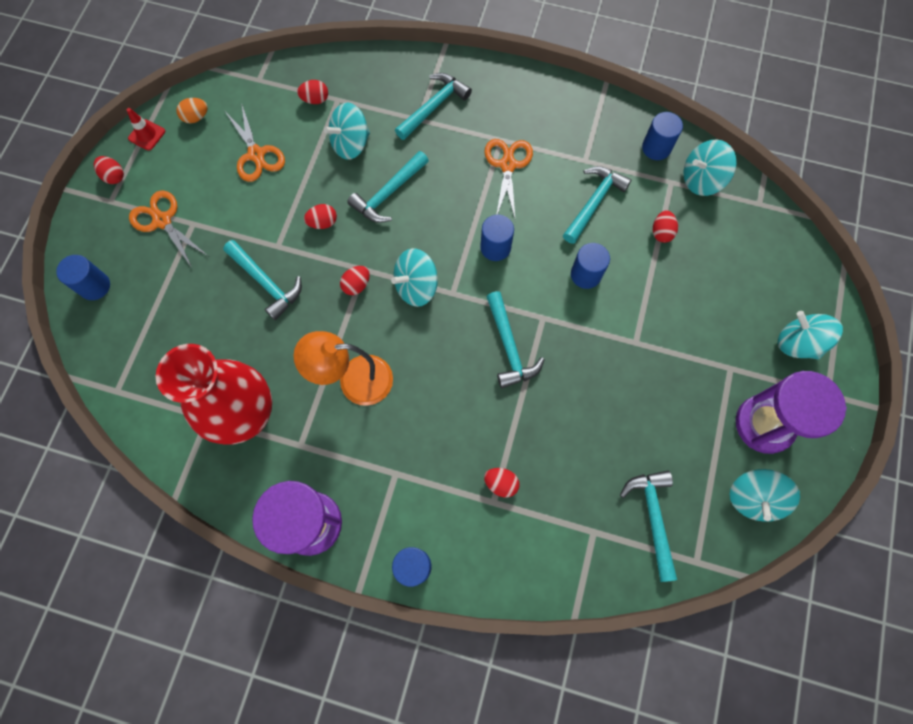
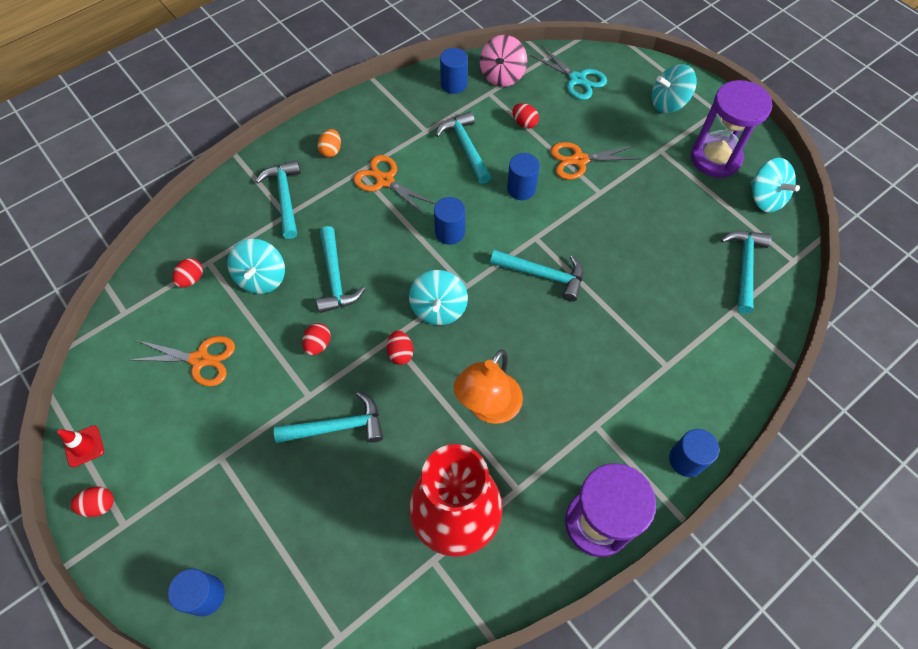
camera: 55 degrees left, 10 degrees down
orange scissors [129,190,208,268] -> orange scissors moved to [550,142,641,180]
orange egg [176,98,208,123] -> orange egg moved to [317,129,341,157]
red egg [484,468,519,498] -> none
turquoise hammer [620,471,677,582] -> turquoise hammer turned 75 degrees clockwise [721,231,771,313]
turquoise spinning top [683,139,737,196] -> pink spinning top [480,35,527,87]
none -> turquoise scissors [530,45,607,100]

